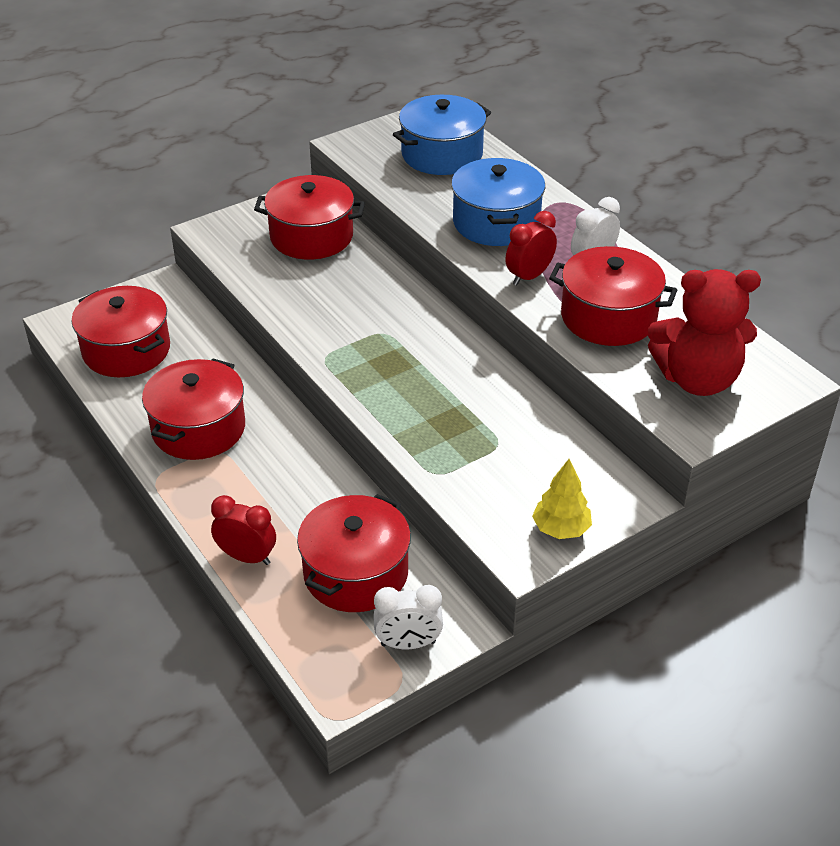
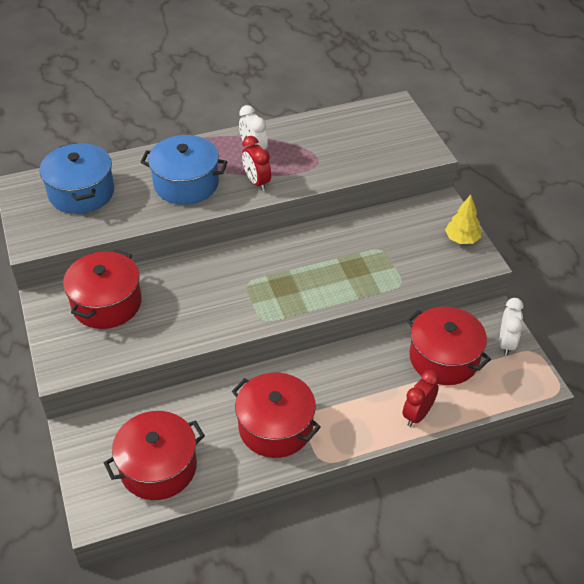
camera: 75 degrees left, 5 degrees up
red pot [549,246,677,346] -> none
red teddy bear [648,269,761,396] -> none

